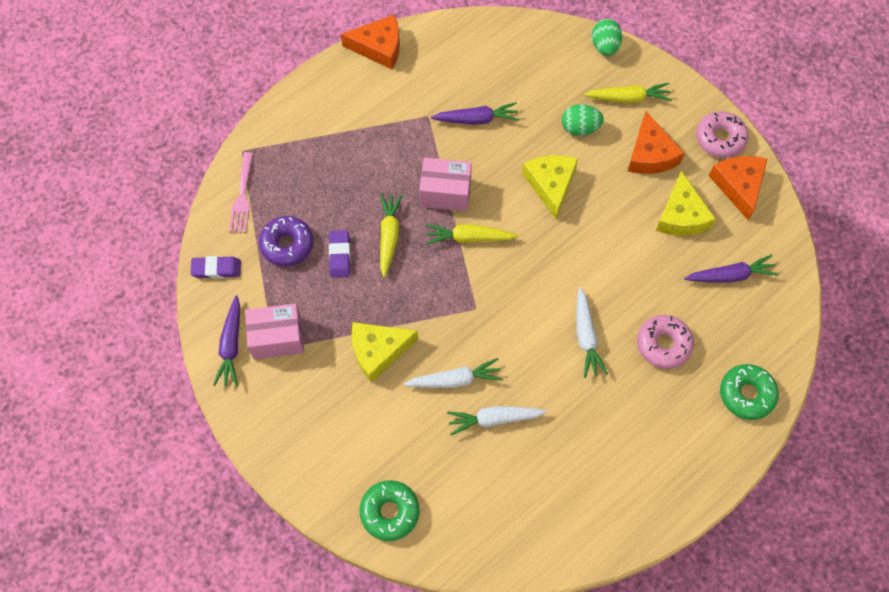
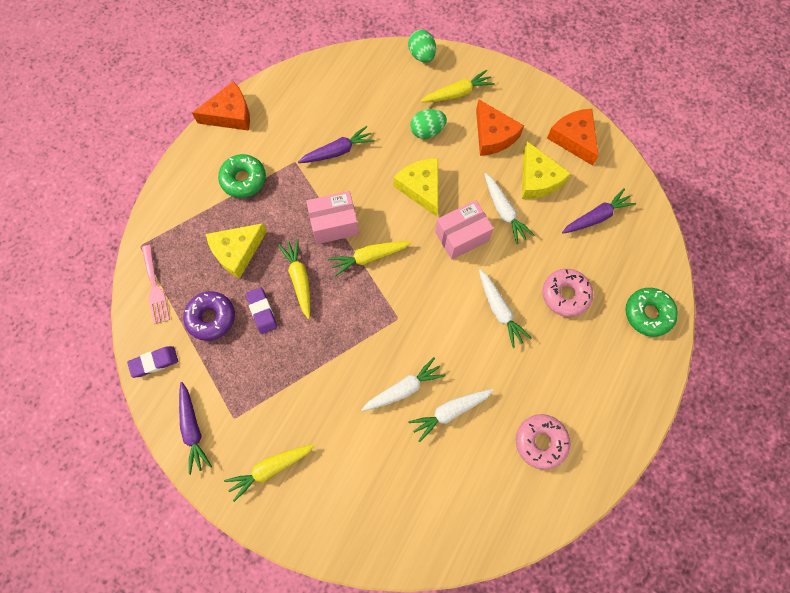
camera: 20 degrees left, 5 degrees up
pink box [245,303,304,359] -> pink box moved to [435,200,494,260]
yellow cheese [352,322,418,383] -> yellow cheese moved to [206,223,267,279]
green donut [360,480,420,541] -> green donut moved to [218,154,266,198]
pink donut [696,111,749,158] -> pink donut moved to [516,414,571,470]
none -> yellow carrot [224,444,314,502]
none -> white carrot [485,173,534,244]

